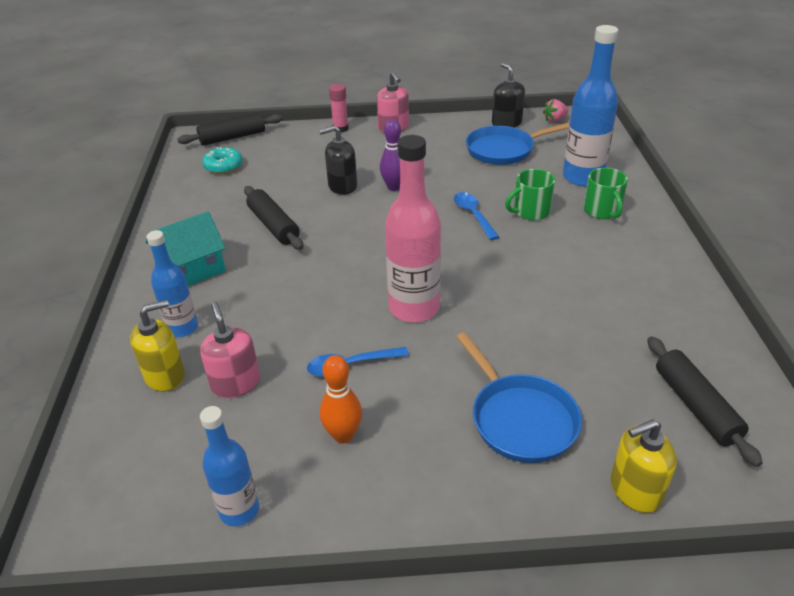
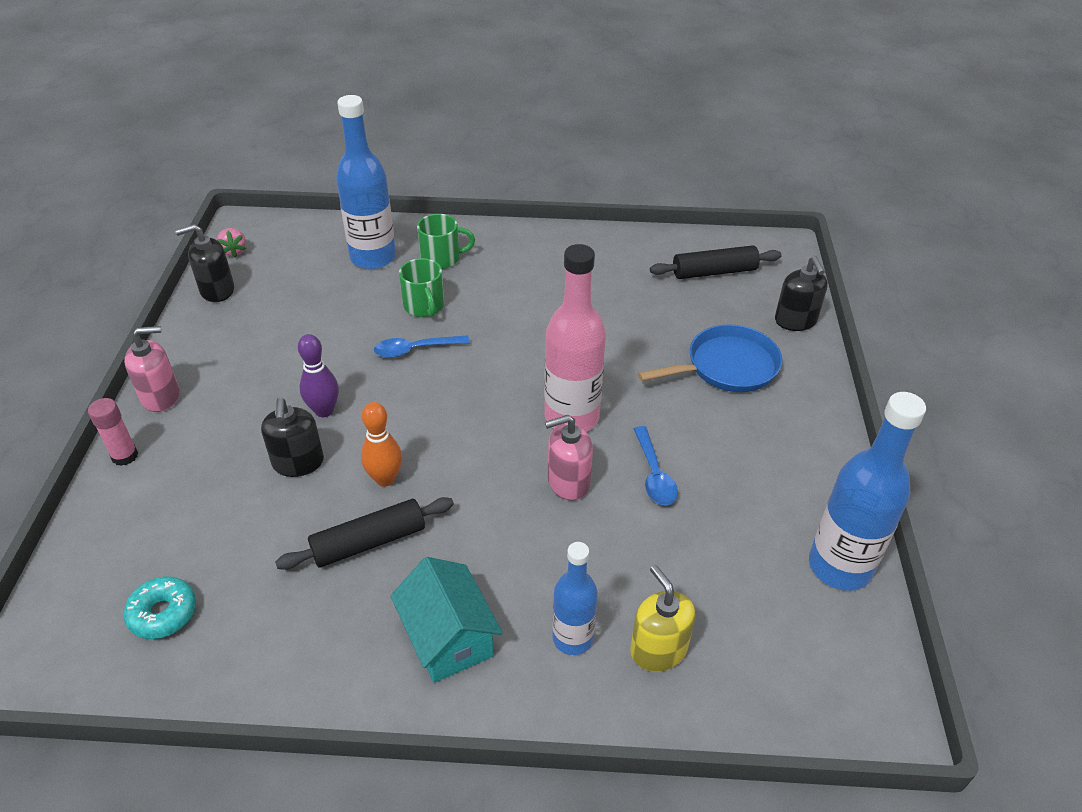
camera: 85 degrees left, 5 degrees up
black rolling pin [177,113,283,146] -> none
pink soap dispenser [200,302,260,398] -> pink soap dispenser moved to [545,415,593,500]
blue bottle [200,406,259,526] -> blue bottle [809,392,926,591], size x1.65
orange bowling pin [320,355,362,443] -> orange bowling pin moved to [361,402,402,487]
blue pan [466,122,569,165] -> none
yellow soap dispenser [611,419,677,513] -> black soap dispenser [775,256,828,331]

